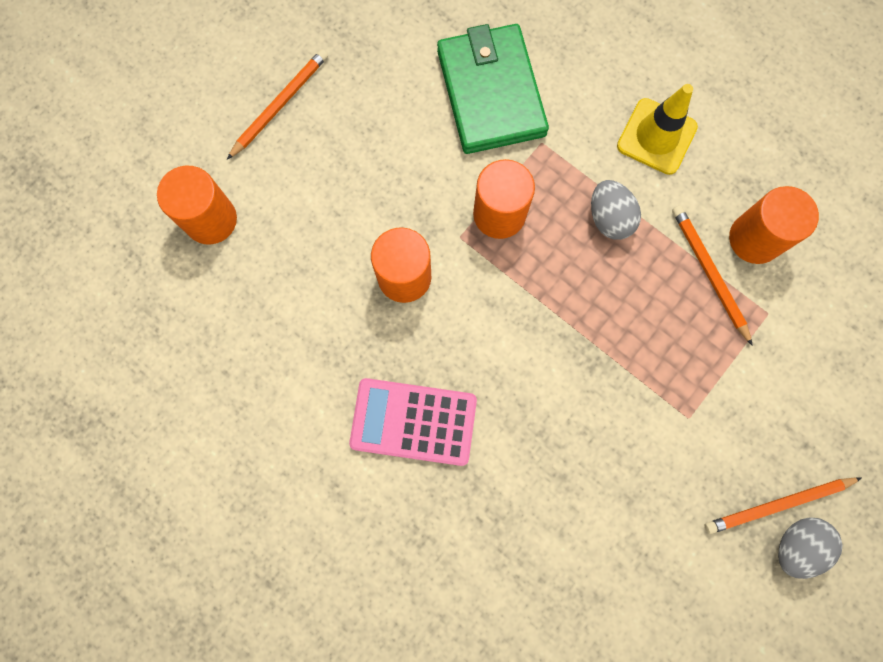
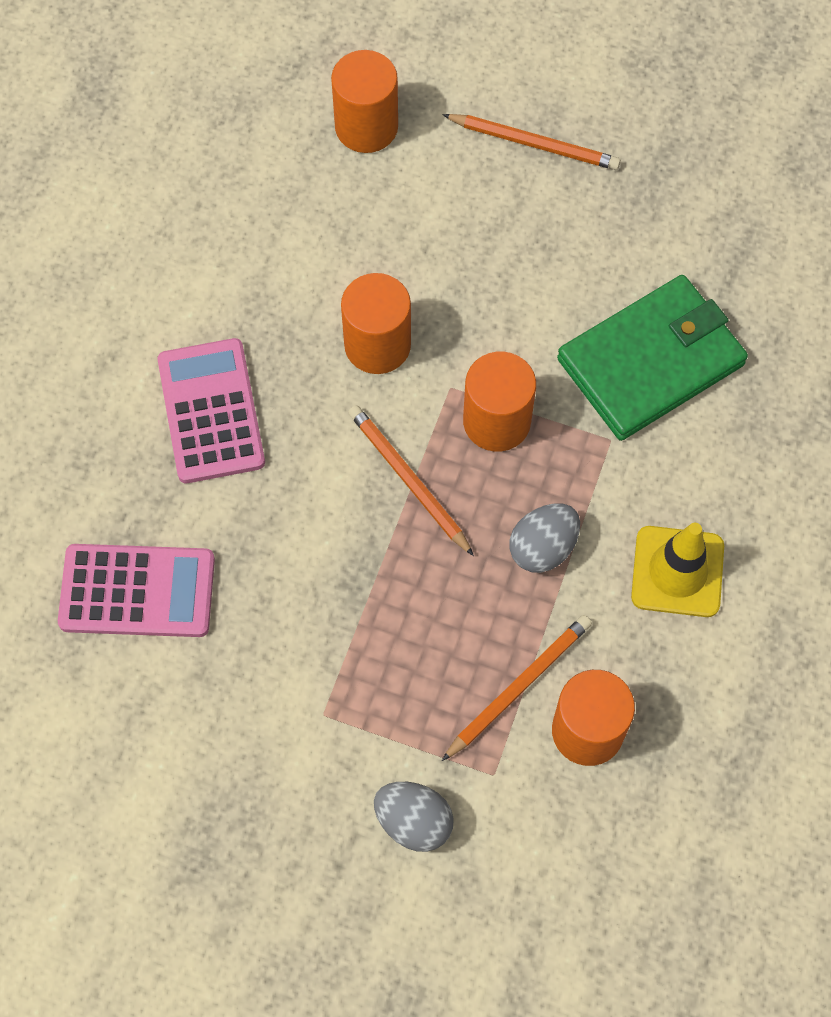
camera: 70 degrees right, 10 degrees down
orange pencil [705,477,862,534] -> orange pencil moved to [348,405,474,556]
grey egg [778,518,843,579] -> grey egg moved to [374,782,454,852]
none -> pink calculator [58,544,215,637]

